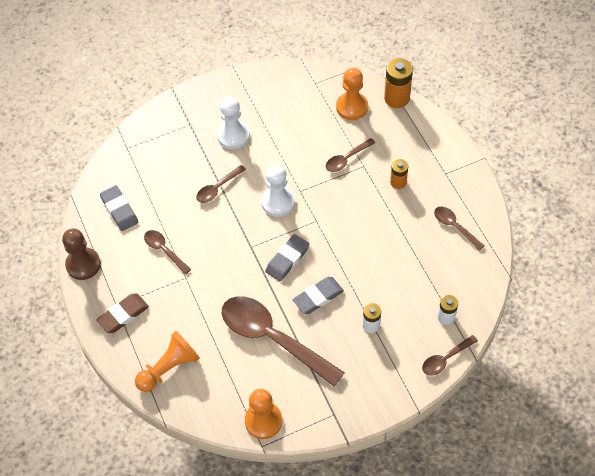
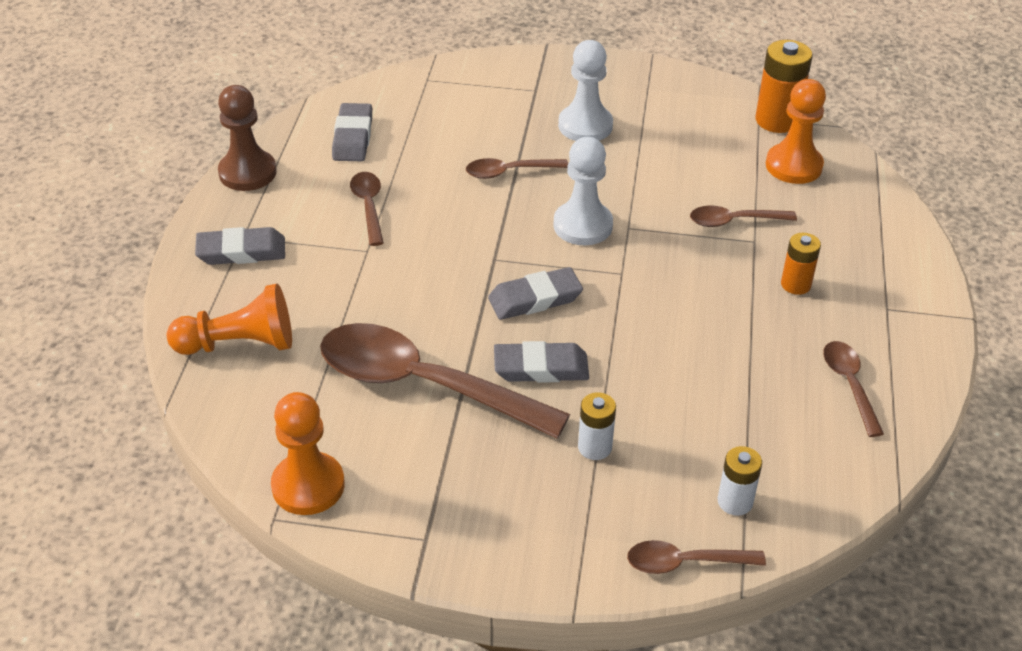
camera: 30 degrees right, 15 degrees down
brown eraser [96,294,149,333] -> grey eraser [195,227,285,265]
brown spoon [222,296,345,387] -> brown spoon turned 45 degrees counterclockwise [320,323,570,439]
orange battery [384,58,413,108] -> orange battery moved to [756,40,813,133]

